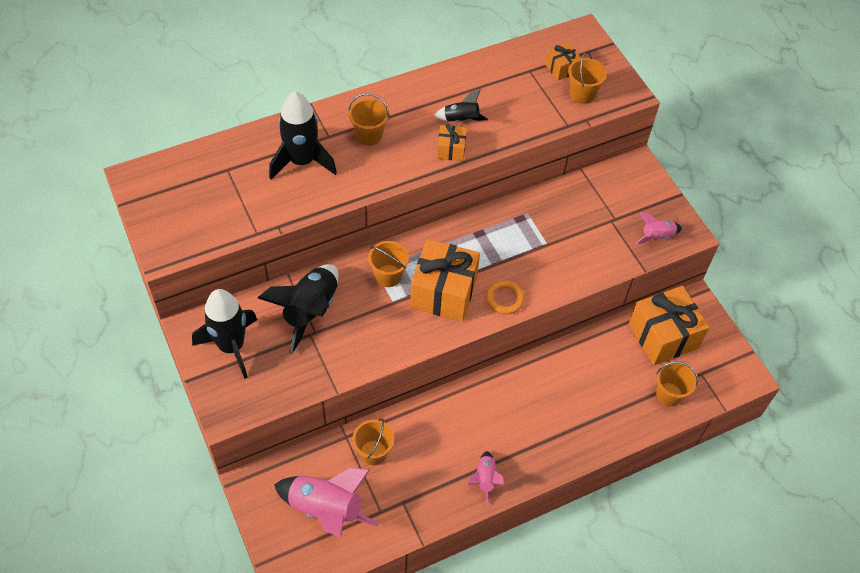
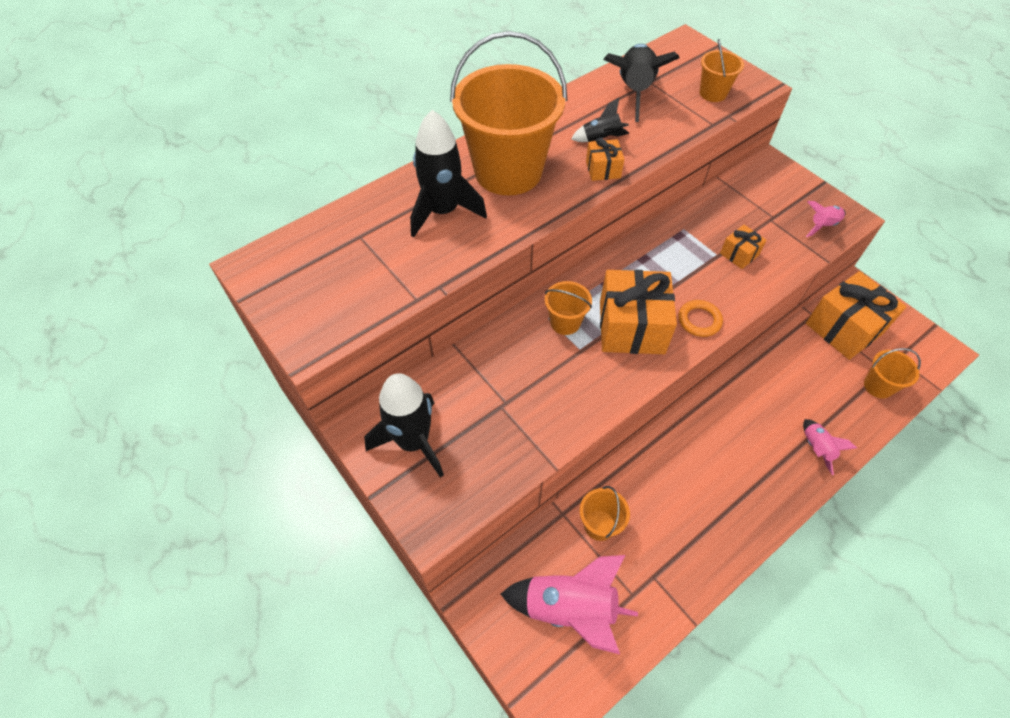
camera: 10 degrees left, 0 degrees up
black rocket [258,264,339,353] -> black rocket moved to [604,44,680,122]
orange bucket [348,93,389,146] -> orange bucket [450,31,567,195], size x2.26
pink rocket [468,451,505,505] -> pink rocket moved to [803,419,857,475]
orange gift [545,42,581,80] -> orange gift moved to [720,225,767,269]

